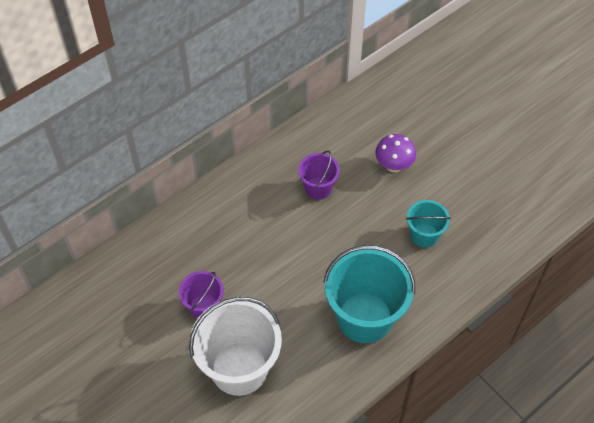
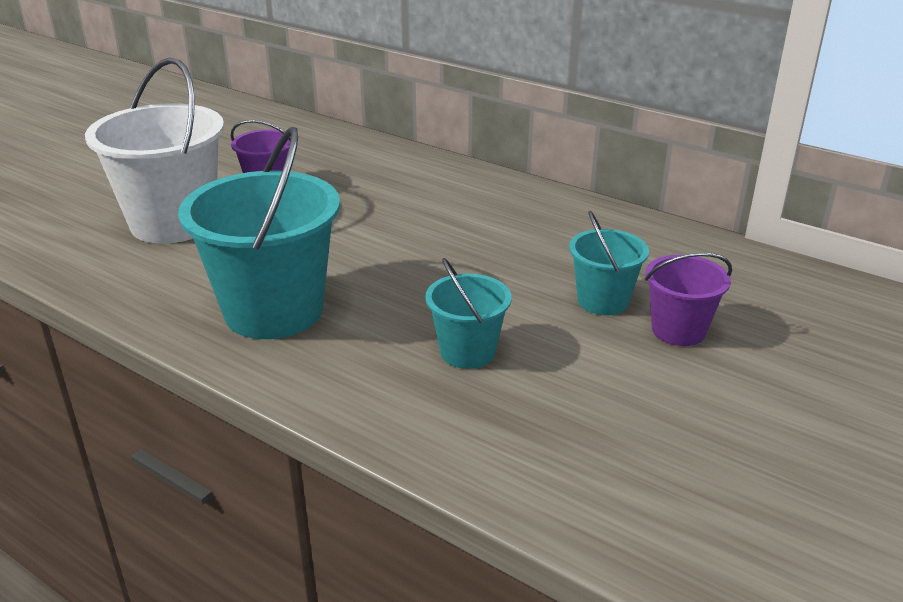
camera: 75 degrees right, 25 degrees down
purple bucket [298,150,340,200] -> purple bucket moved to [645,253,732,346]
purple mushroom [375,134,416,172] -> turquoise bucket [569,211,649,315]

